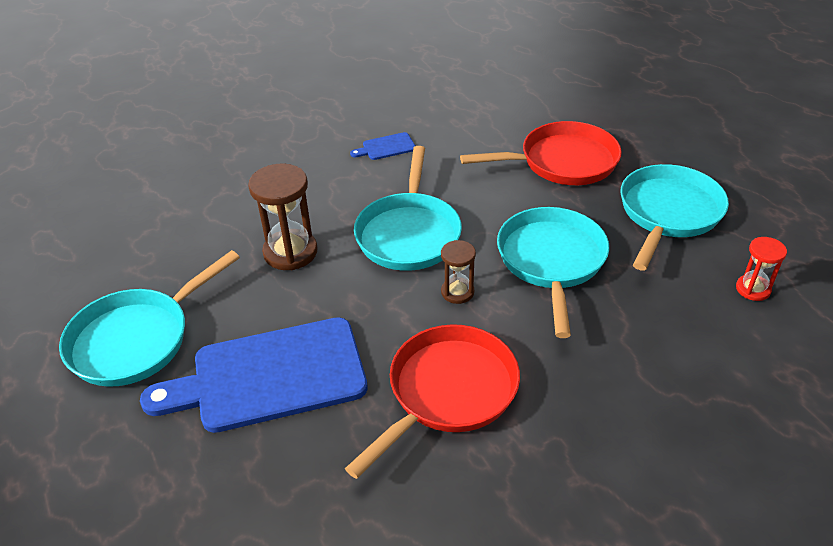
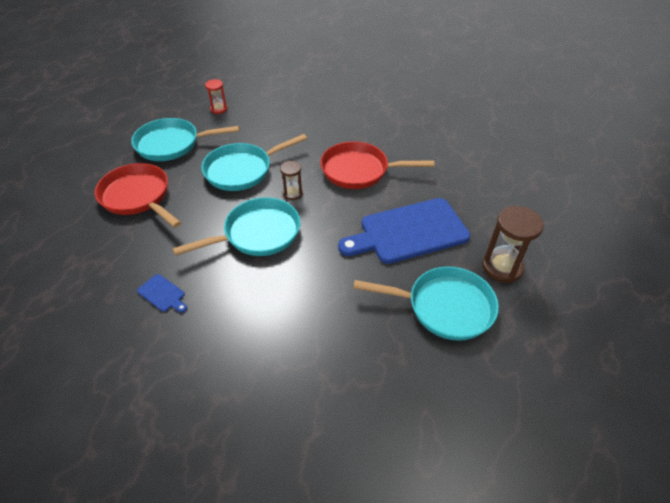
camera: 125 degrees left, 5 degrees up
blue cutting board [140,317,368,433] -> blue cutting board turned 120 degrees clockwise [338,198,470,264]
brown hourglass [248,163,318,270] -> brown hourglass moved to [483,206,544,283]

